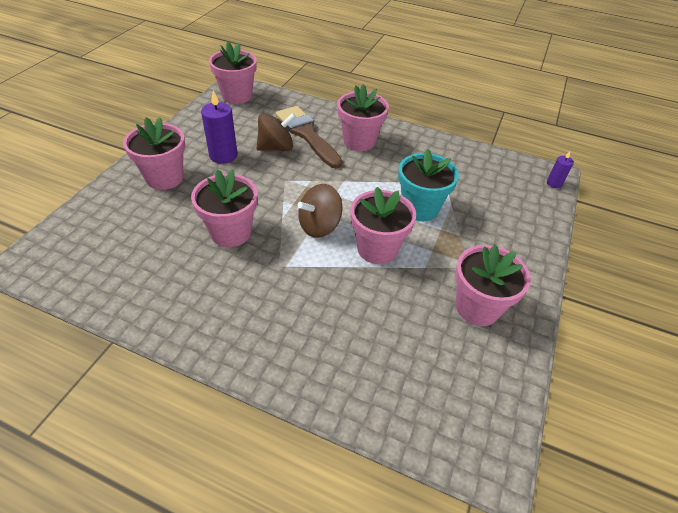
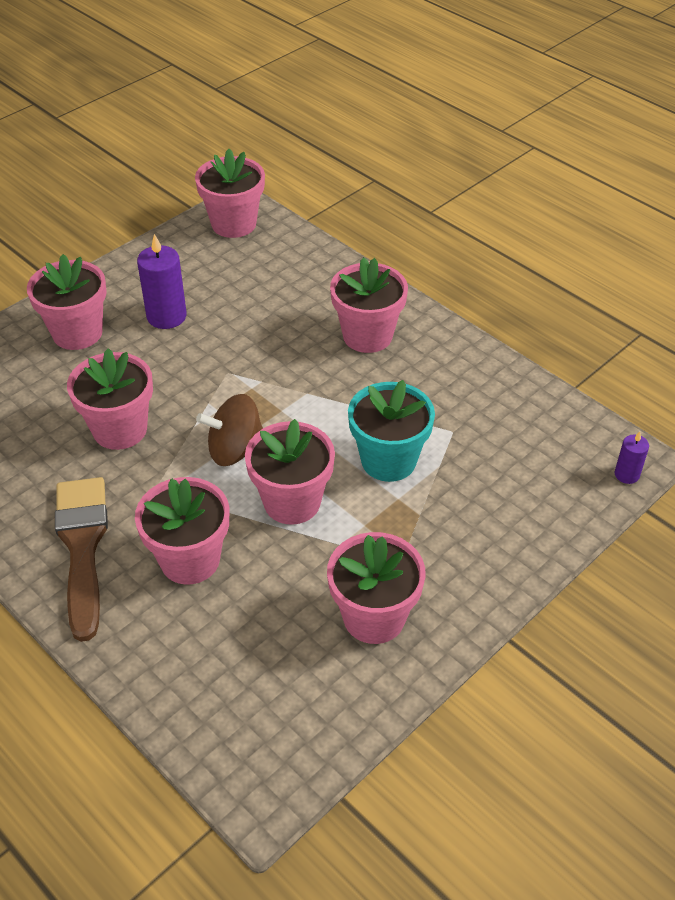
camera: 25 degrees right, 0 degrees up
brown spinning top [256,113,296,151] -> none
brown brush [276,106,343,168] -> brown brush moved to [55,477,108,642]
none -> pink flower pot [135,477,229,585]

